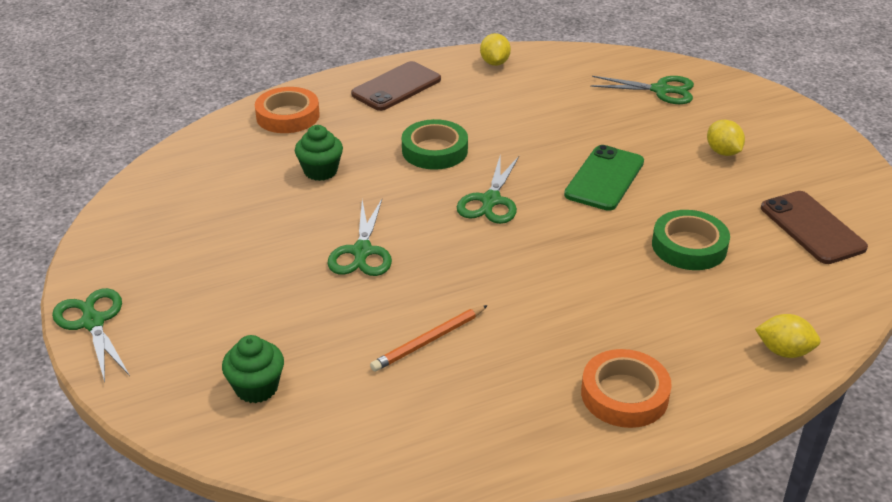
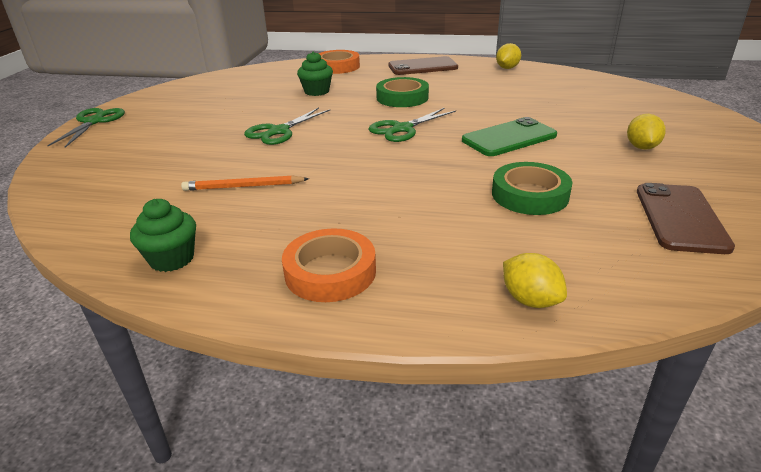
camera: 35 degrees right, 5 degrees down
green cupcake [222,335,284,403] -> green cupcake moved to [130,199,196,272]
green scissors [590,76,694,104] -> none

